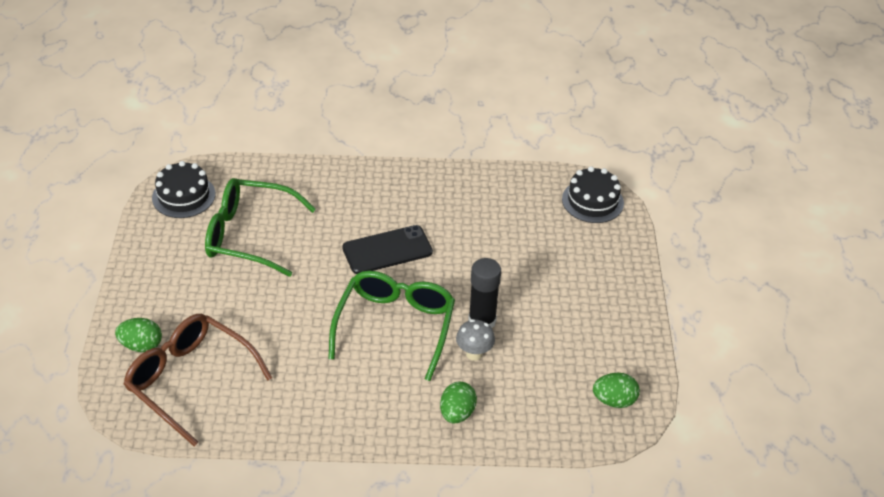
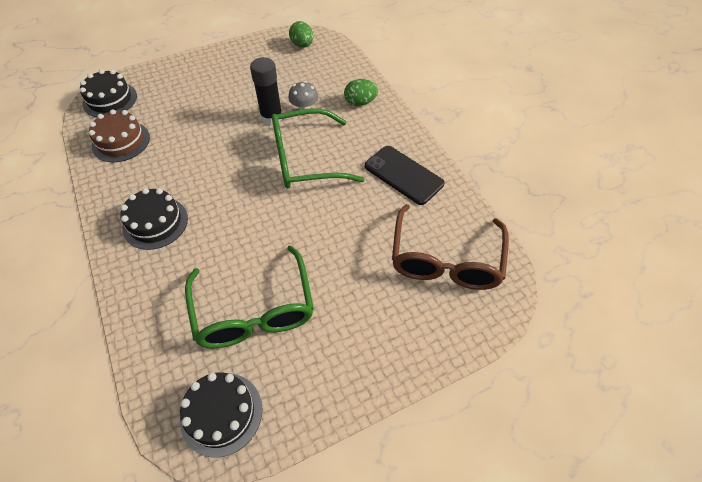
camera: 115 degrees left, 10 degrees up
green egg [115,318,162,352] -> none
black phone [342,225,433,274] -> black phone moved to [365,146,445,205]
none -> brown cake [89,109,150,162]
none -> black cake [120,188,188,250]

